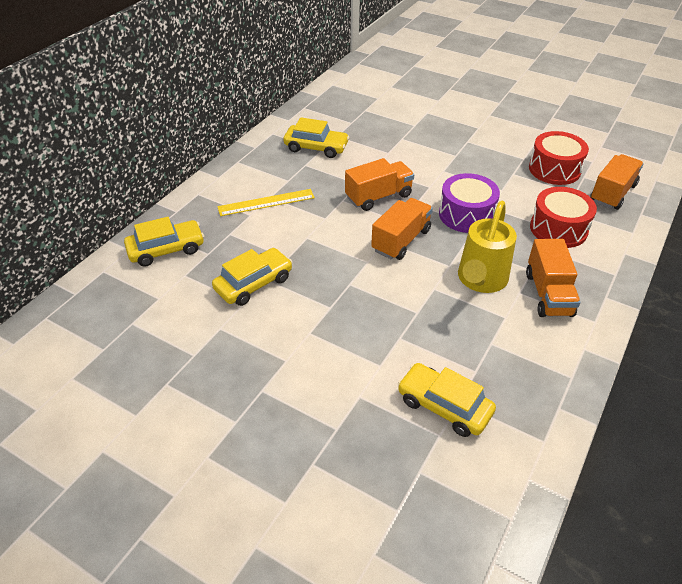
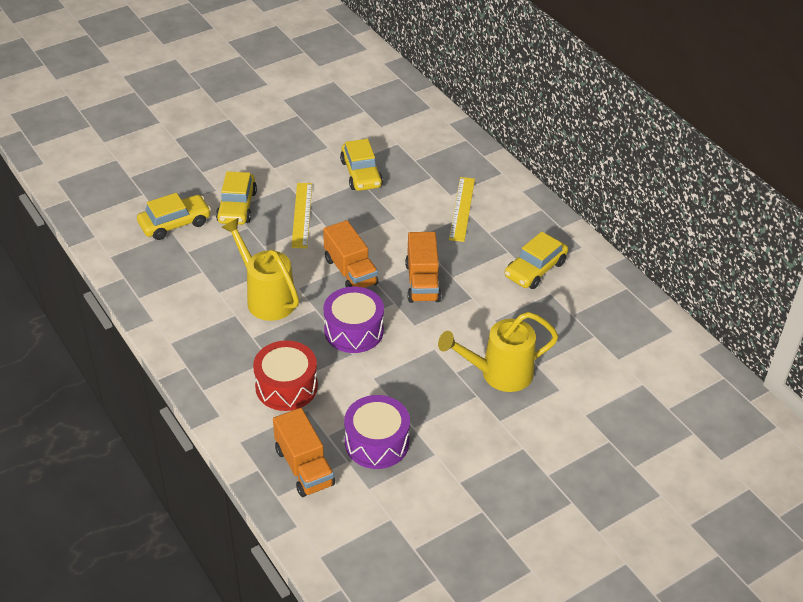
camera: 115 degrees right, 0 degrees up
yellow car [124,217,204,267] -> yellow car moved to [216,171,257,225]
orange truck [526,239,580,317] -> none
red drum [529,131,589,185] -> purple drum [344,395,410,469]
none -> yellow ruler [291,183,312,248]
none -> yellow watering can [438,312,558,392]

